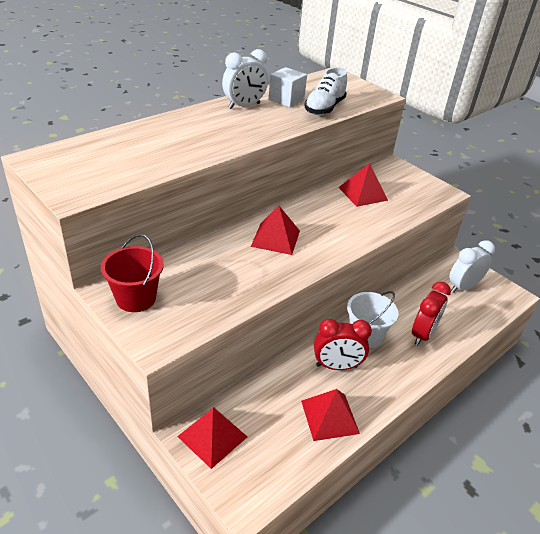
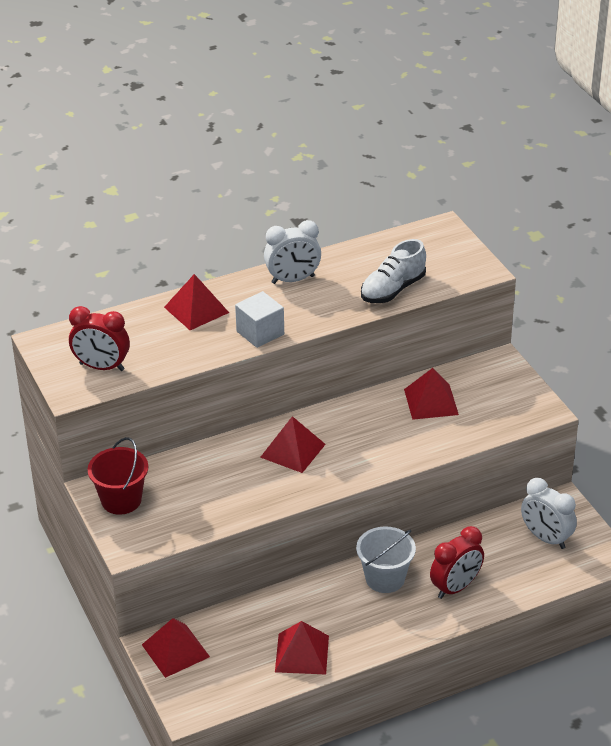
camera: 20 degrees right, 0 degrees up
white cube [269,67,307,107] -> white cube moved to [235,291,284,348]
red clock [314,319,372,370] -> red clock moved to [69,306,130,371]
white clock [449,240,495,293] -> white clock turned 120 degrees counterclockwise [521,478,577,549]
none -> red pyramid [164,274,229,330]

